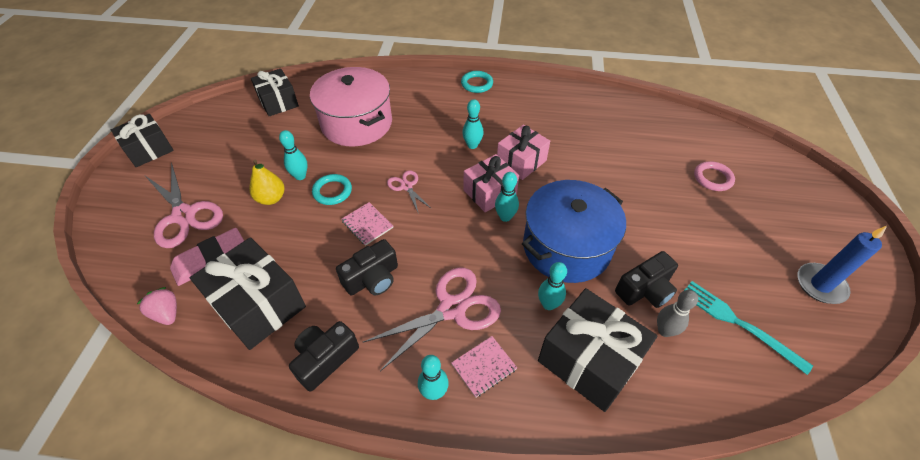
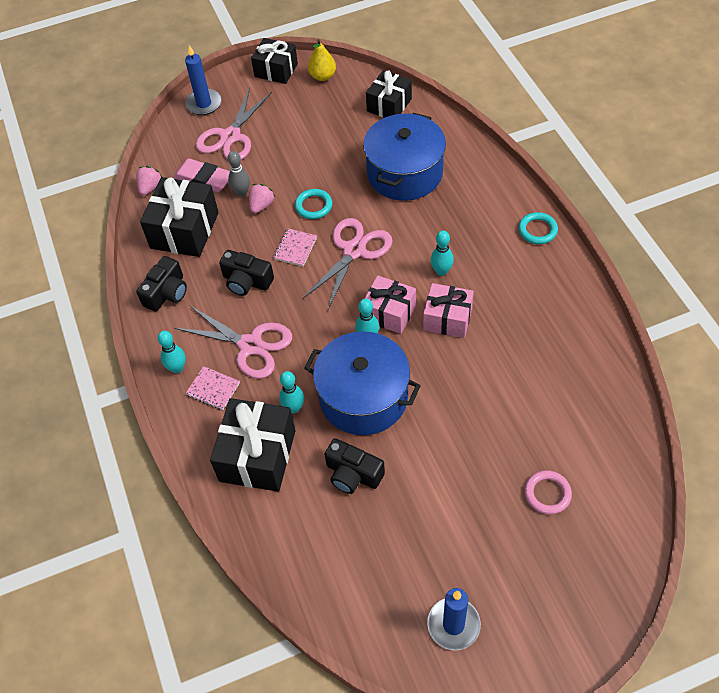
camera: 65 degrees right, 5 degrees up
yellow pear [249,160,285,205] -> yellow pear moved to [308,39,336,81]
turquoise bowling pin [279,130,308,180] -> none
black camera [289,321,359,392] -> black camera turned 105 degrees clockwise [136,256,187,312]
pink pot [310,67,392,146] -> blue pot [363,113,446,201]
pink scissors [387,170,432,214] -> pink scissors [303,218,392,309], size x1.92
grey bowling pin [657,290,698,337] -> grey bowling pin moved to [227,151,250,197]
turquoise fork [684,281,813,375] -> none
none -> blue candle [185,45,222,115]
none -> pink strawberry [249,184,275,213]

